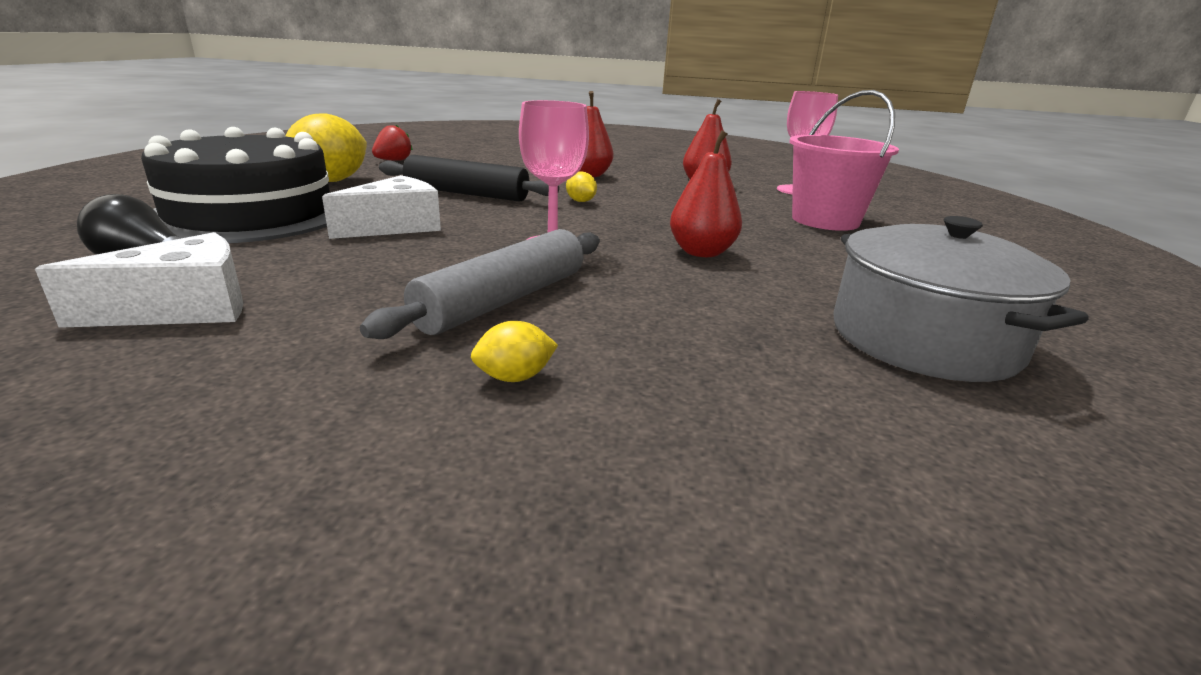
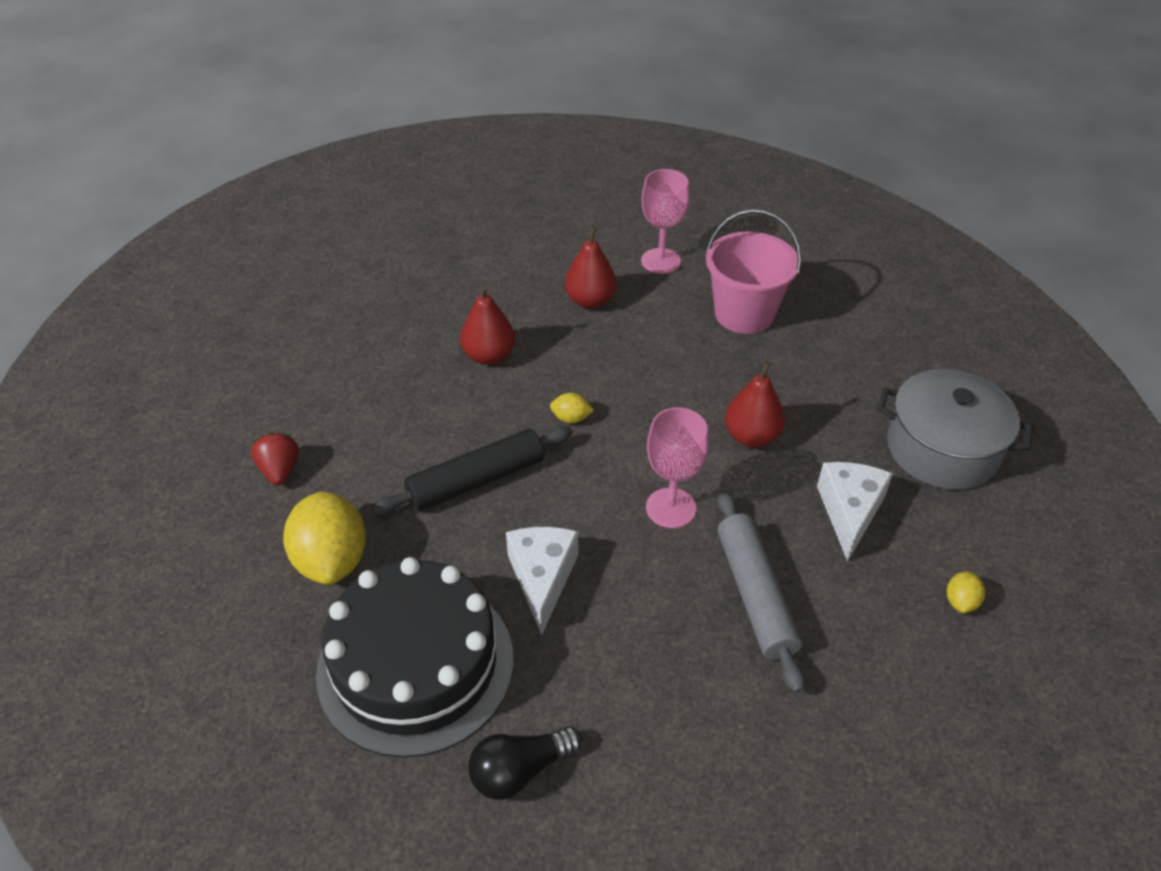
camera: 45 degrees left, 20 degrees up
white cheese [35,232,243,328] -> white cheese moved to [817,462,893,562]
yellow lemon [471,321,558,382] -> yellow lemon moved to [947,571,985,613]

